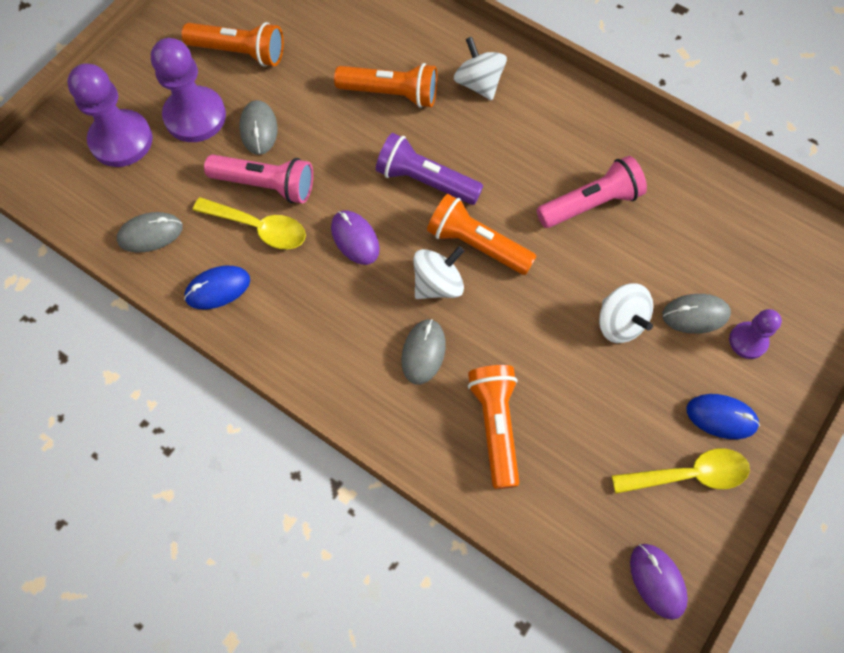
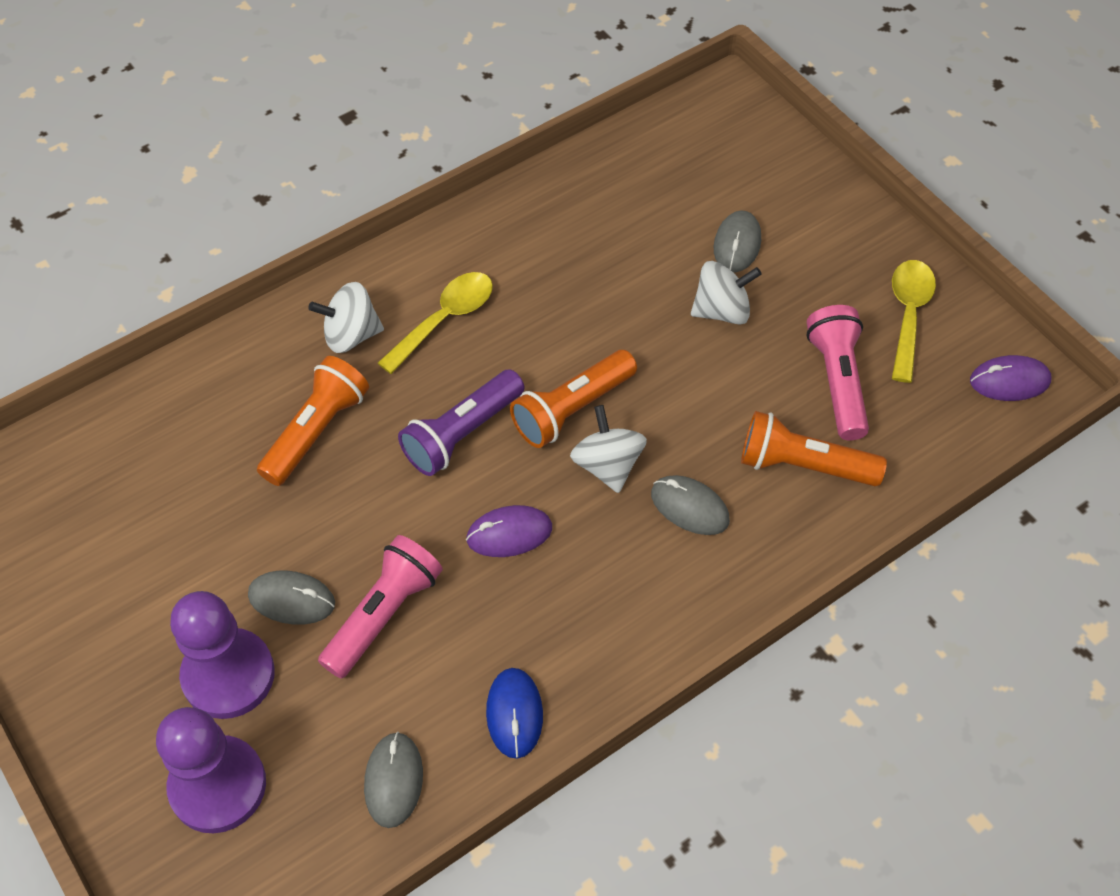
camera: 70 degrees left, 10 degrees down
orange flashlight [181,22,284,67] -> none
yellow spoon [193,197,306,249] -> yellow spoon moved to [378,272,493,374]
pink flashlight [537,156,647,228] -> pink flashlight moved to [807,305,869,440]
blue mouse [686,394,760,439] -> none
purple pawn [729,309,782,359] -> none

